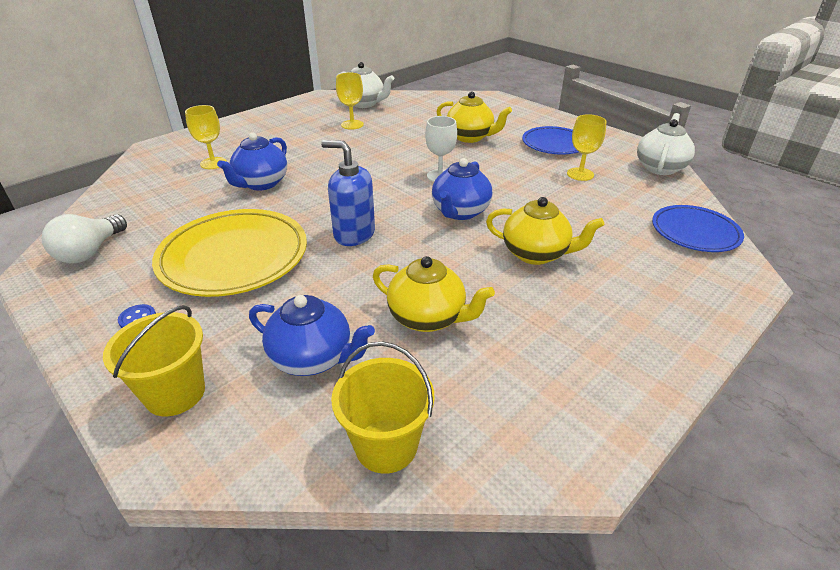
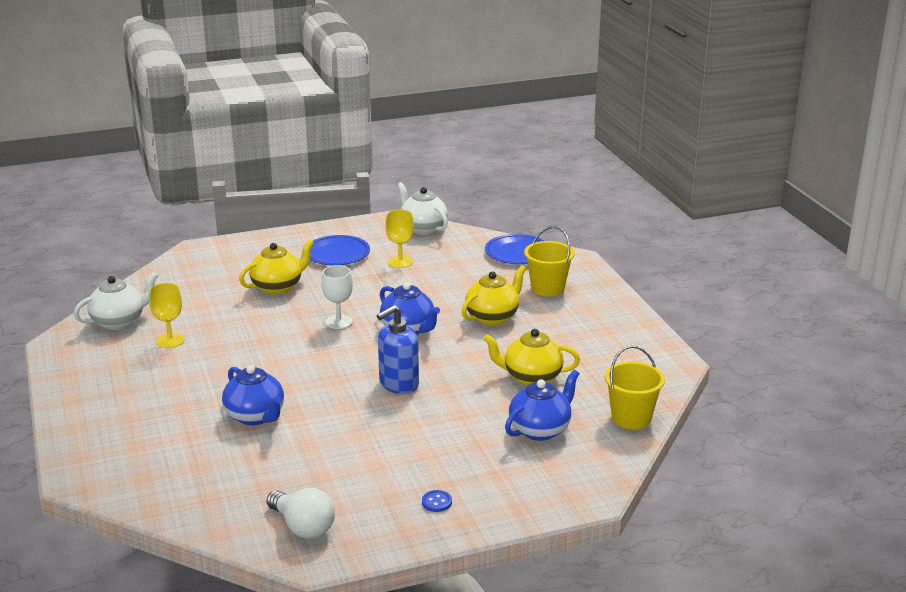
camera: 65 degrees left, 10 degrees down
yellow bucket [103,305,205,416] -> yellow bucket moved to [524,226,575,297]
yellow plate [152,209,307,297] -> none
yellow goblet [185,105,227,169] -> none
yellow teapot [373,256,495,332] -> yellow teapot turned 135 degrees counterclockwise [483,329,580,386]

